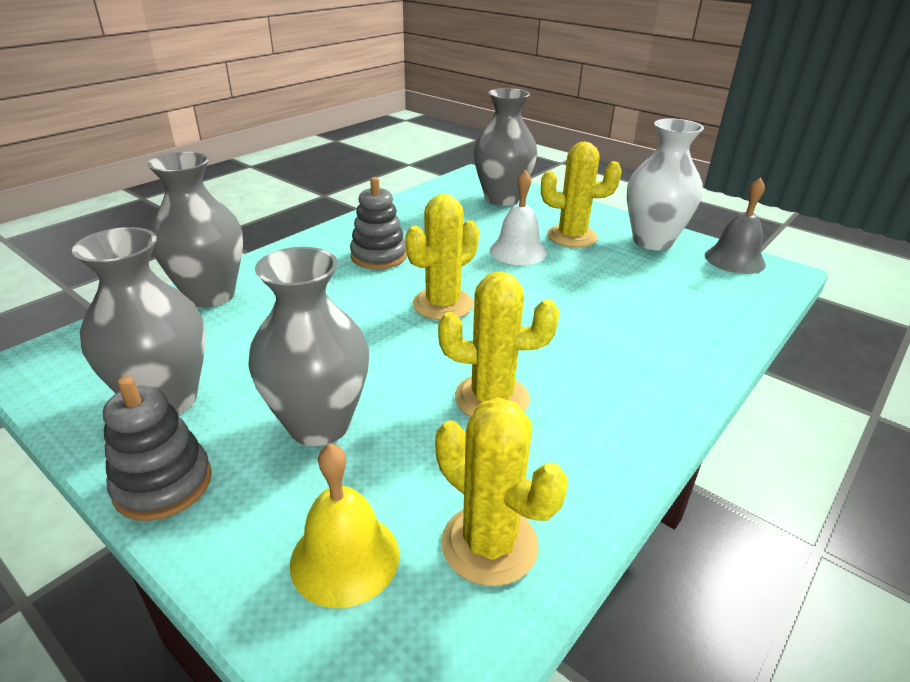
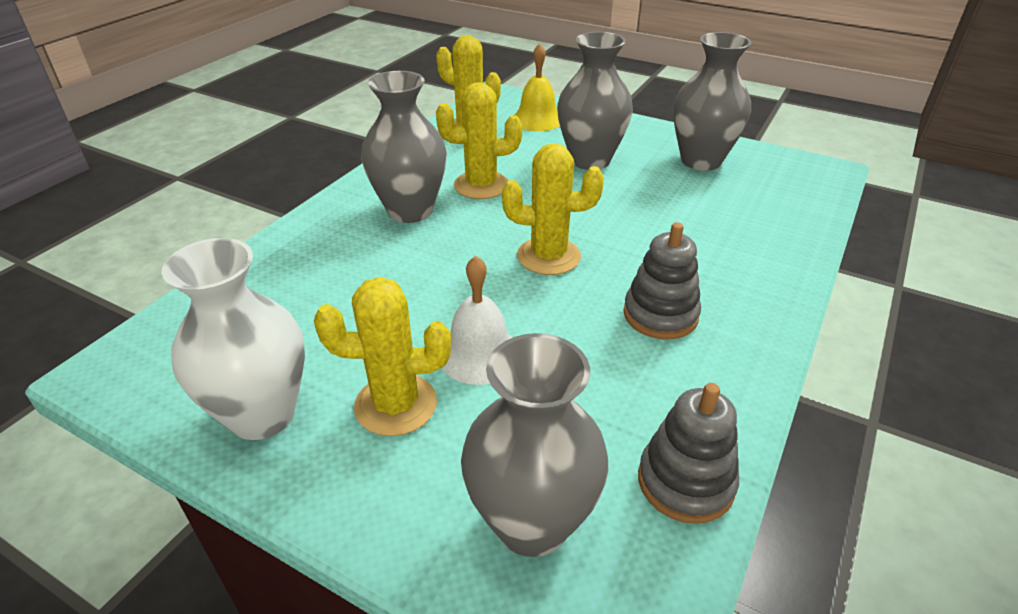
camera: 170 degrees right, 5 degrees up
grey stacking toy [103,376,212,521] -> grey stacking toy moved to [638,383,739,524]
grey vase [147,151,243,307] -> grey vase moved to [361,71,447,223]
yellow cactus [405,194,479,320] -> yellow cactus turned 60 degrees clockwise [502,143,604,275]
grey bell [705,178,766,274] -> none

